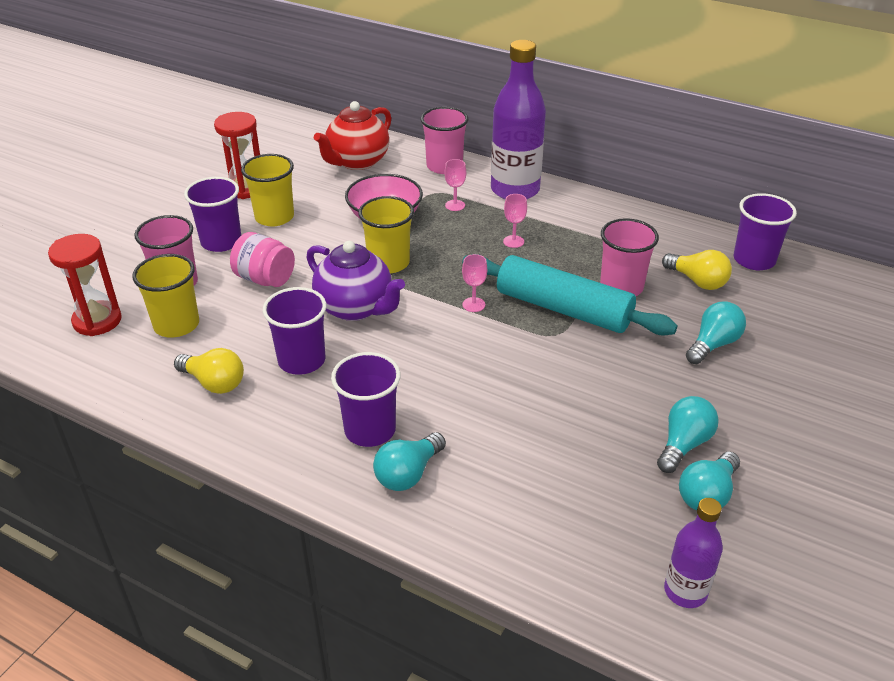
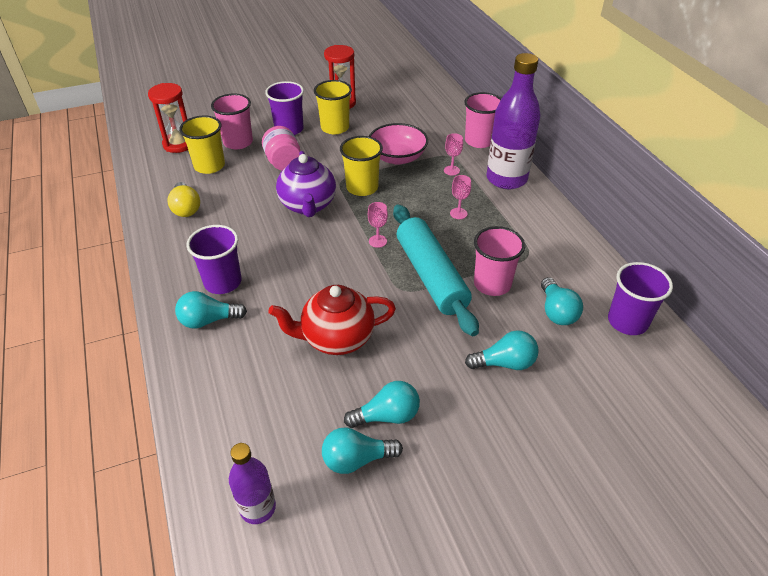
camera: 40 degrees right, 5 degrees up
purple cup [262,287,326,375] -> none
red teapot [314,101,391,170] -> red teapot moved to [268,285,396,355]
yellow light bulb [662,250,732,290] -> turquoise light bulb [541,277,583,325]

